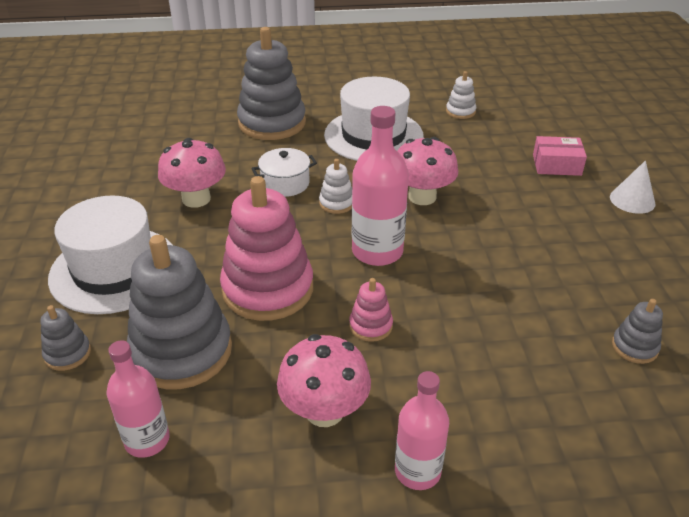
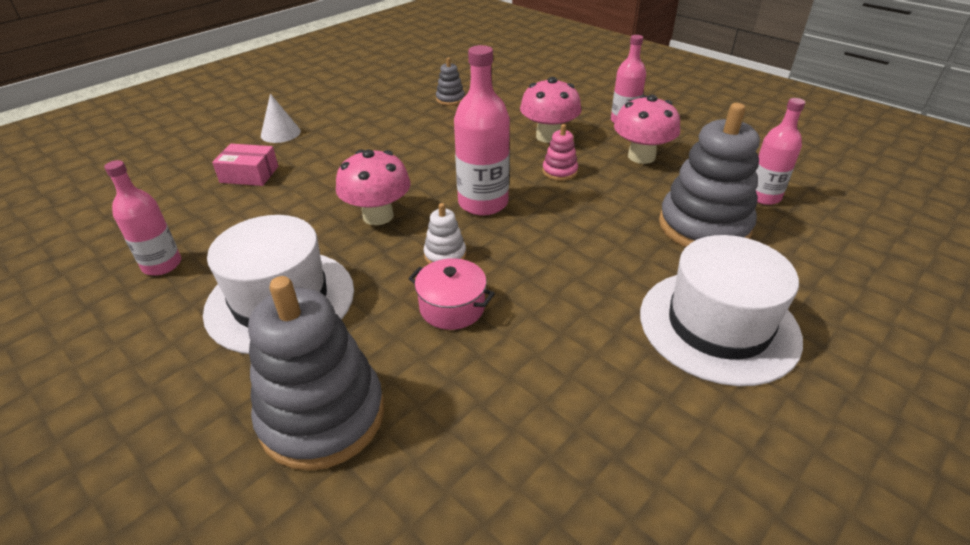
camera: 130 degrees left, 0 degrees up
grey stacking toy [40,305,91,371] -> none
pink mushroom [158,138,226,208] -> pink mushroom moved to [520,77,581,143]
pink stacking toy [220,176,313,321] -> none
white pot [251,148,317,197] -> pink pot [408,258,495,330]
white stacking toy [446,71,476,119] -> pink bottle [104,160,181,276]
pink box [533,136,587,176] -> pink box turned 45 degrees counterclockwise [212,144,278,186]

